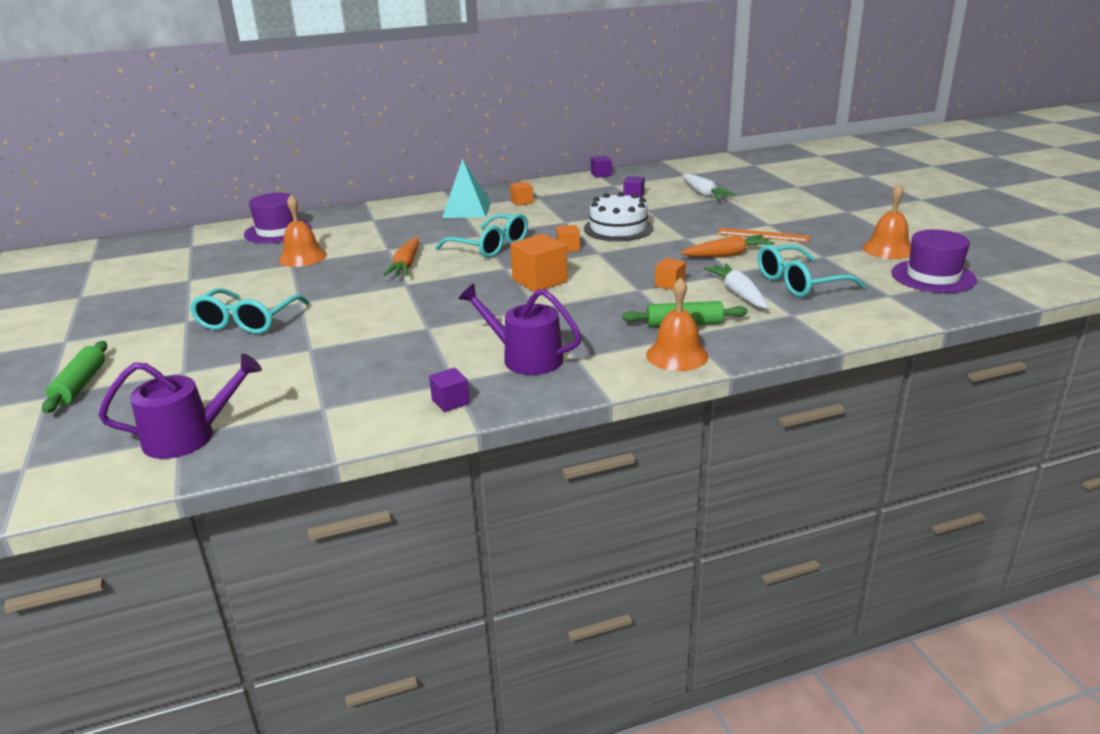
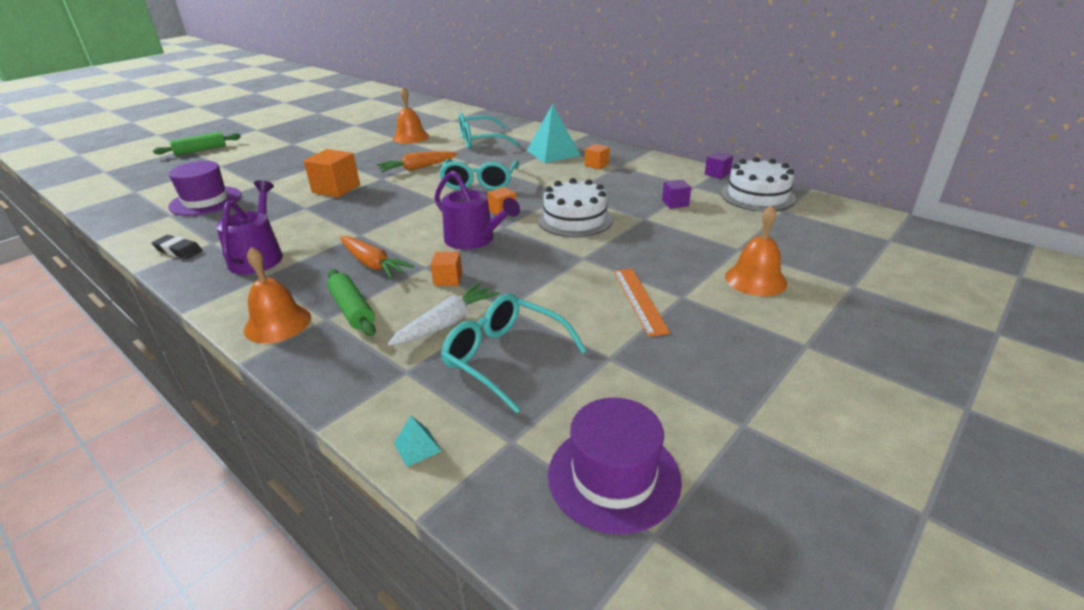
camera: 60 degrees right, 5 degrees up
purple watering can [98,354,262,459] -> purple watering can moved to [434,171,520,250]
turquoise glasses [189,289,309,334] -> turquoise glasses moved to [459,113,519,149]
purple hat [244,193,311,243] -> purple hat moved to [168,161,241,216]
purple cube [429,368,470,412] -> black eraser [152,235,203,259]
orange cube [510,234,568,292] -> orange cube moved to [304,149,360,198]
orange carrot [680,235,775,257] -> orange carrot moved to [340,236,414,279]
white carrot [682,174,736,199] -> none
orange bell [862,183,911,259] -> orange bell moved to [725,205,787,296]
none -> turquoise pyramid [394,416,442,467]
none -> white cake [721,157,796,211]

